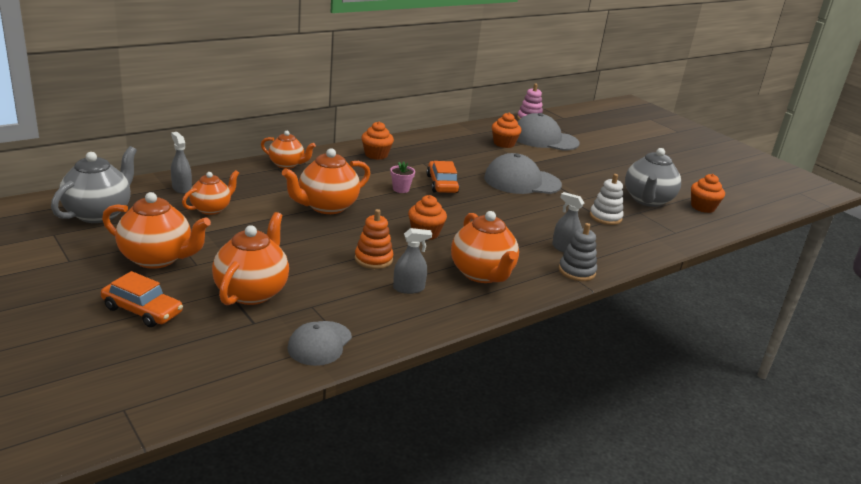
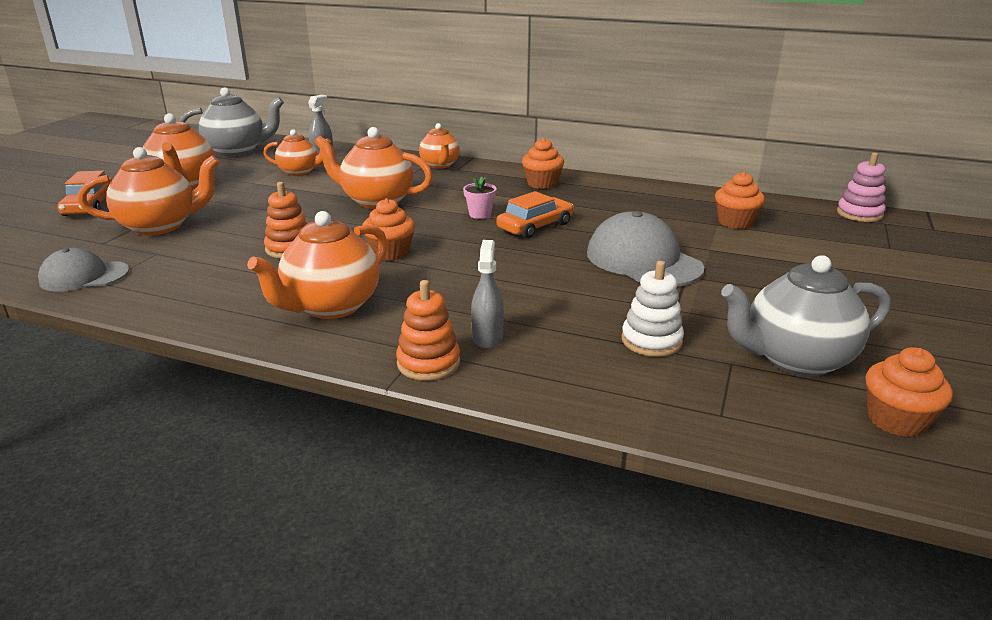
camera: 60 degrees right, 0 degrees up
grey spray bottle [393,228,432,294] -> none
grey cap [517,113,579,151] -> none
grey stacking toy [559,223,597,281] -> orange stacking toy [396,280,460,381]

